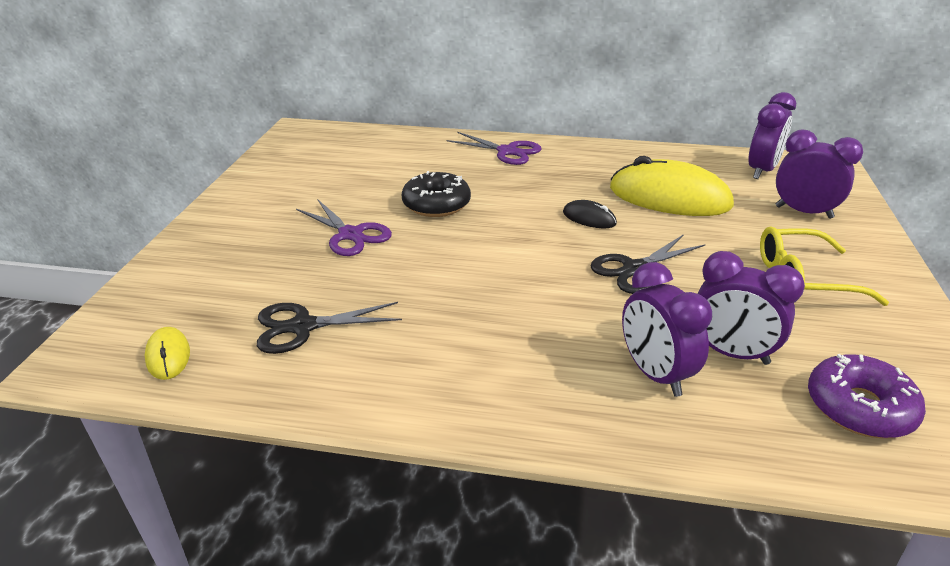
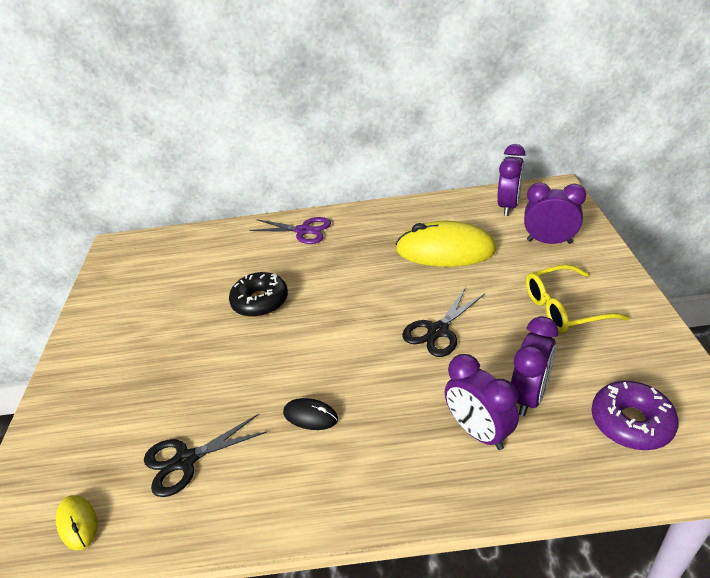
camera: 10 degrees left, 5 degrees up
purple scissors [296,199,392,256] -> none
black mouse [563,200,617,228] -> black mouse moved to [283,398,338,430]
purple clock [698,251,805,365] -> purple clock turned 75 degrees counterclockwise [511,316,558,416]

